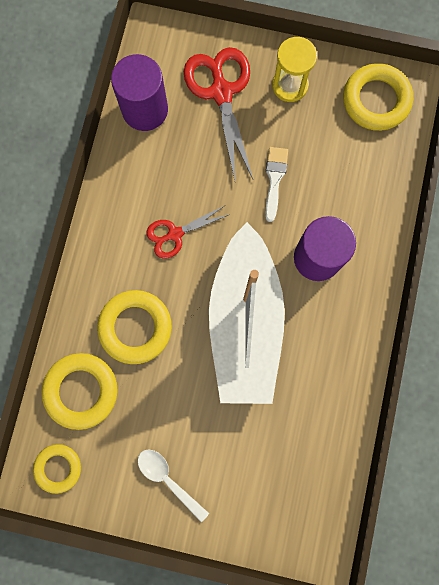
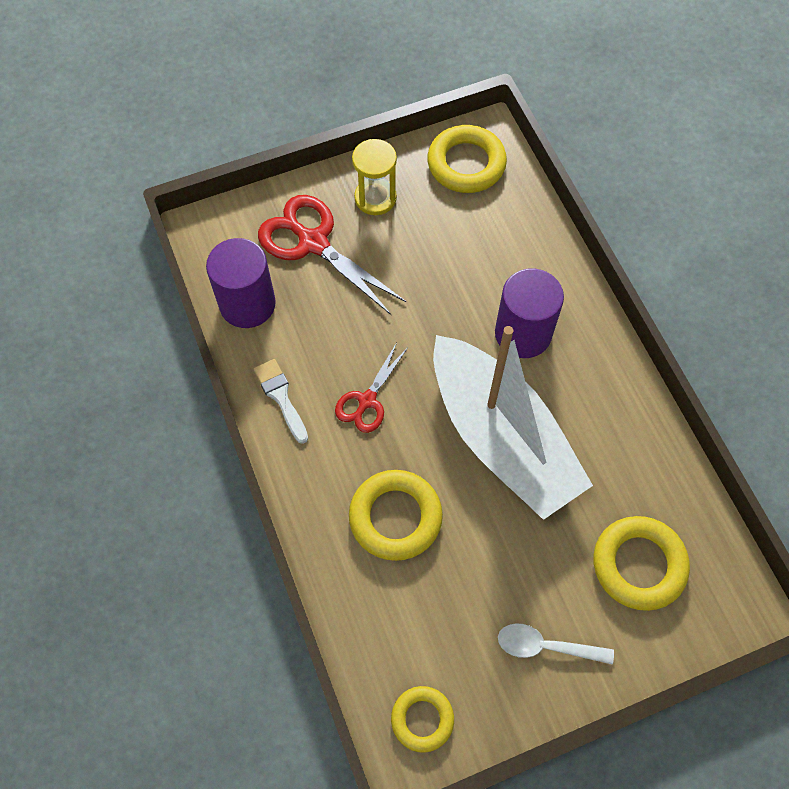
camera: 35 degrees left, 15 degrees down
yellow ring [42,353,118,430] -> yellow ring moved to [593,516,690,611]
white brush [265,147,288,222] -> white brush moved to [254,359,308,444]

